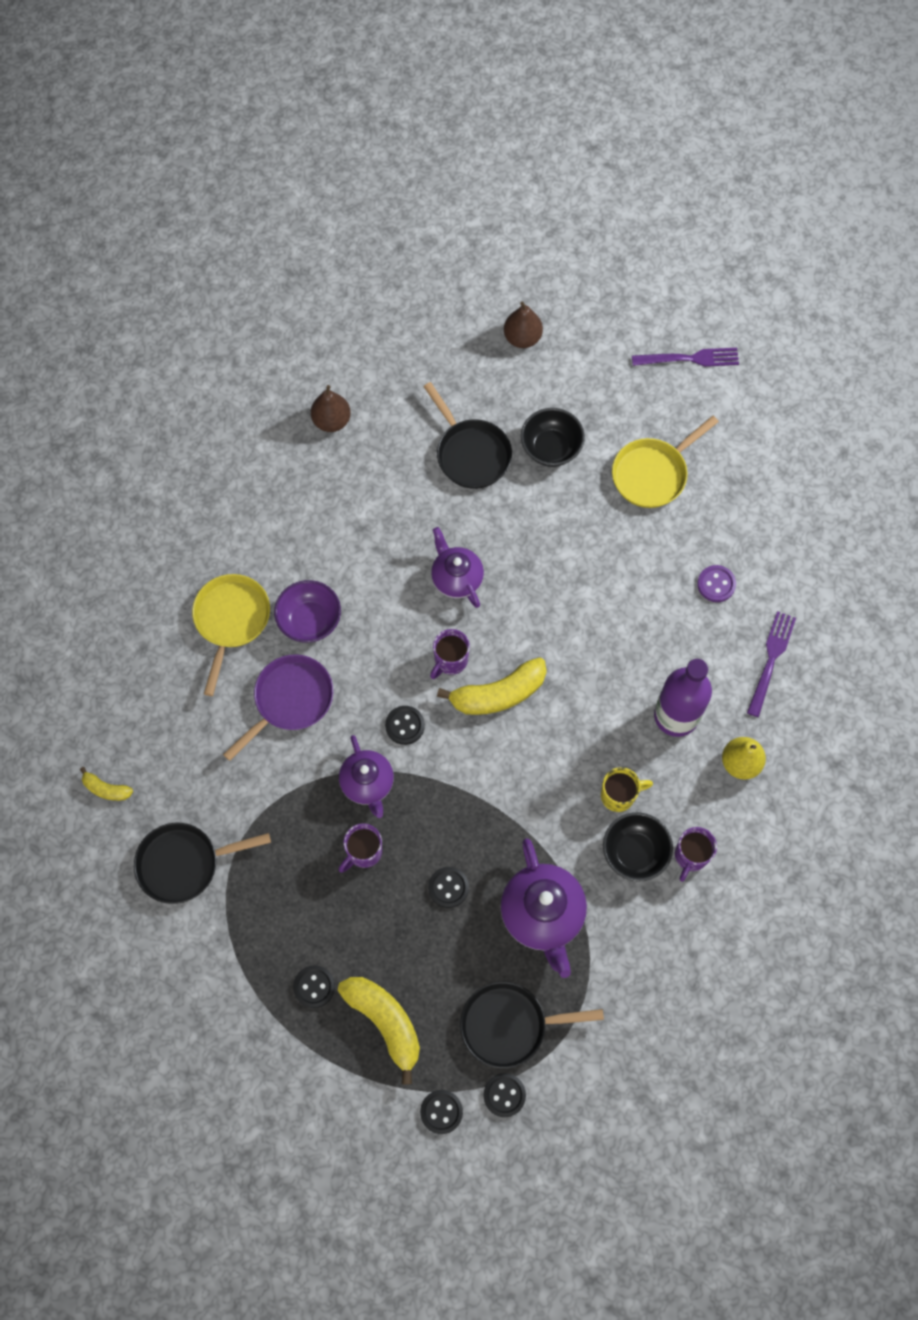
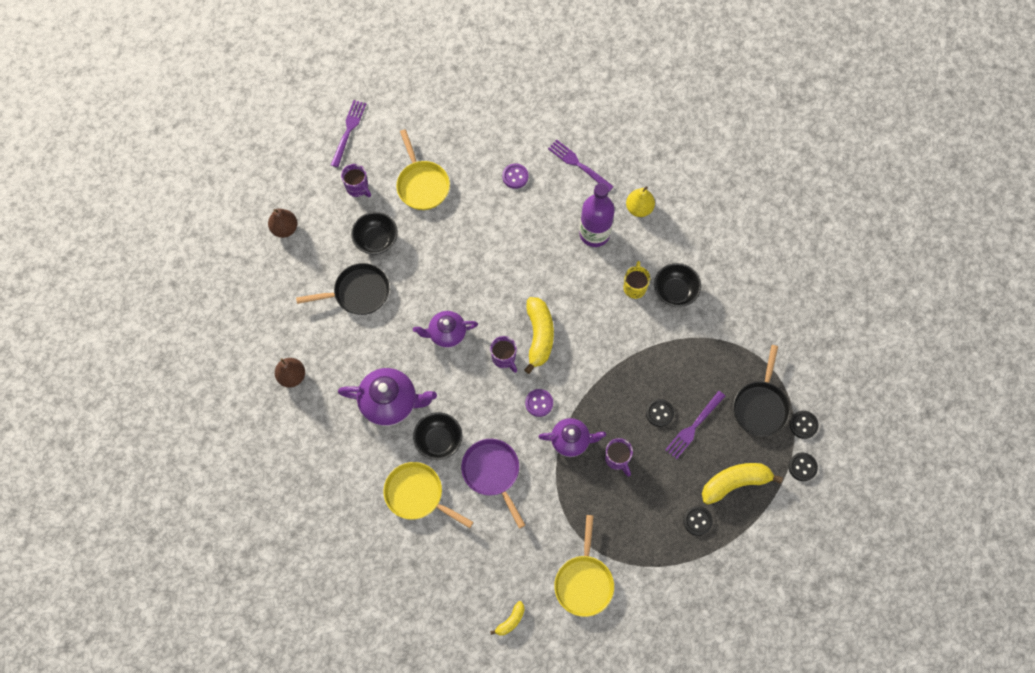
camera: 70 degrees left, 0 degrees up
black pan [134,823,271,904] -> yellow pan [554,515,614,617]
purple bowl [274,580,341,643] -> black bowl [413,412,462,460]
black button [385,706,425,745] -> purple button [525,389,553,417]
purple teapot [501,838,587,978] -> purple teapot moved to [338,368,437,426]
purple mug [675,827,717,882] -> purple mug moved to [341,164,371,197]
none -> purple fork [665,391,725,459]

